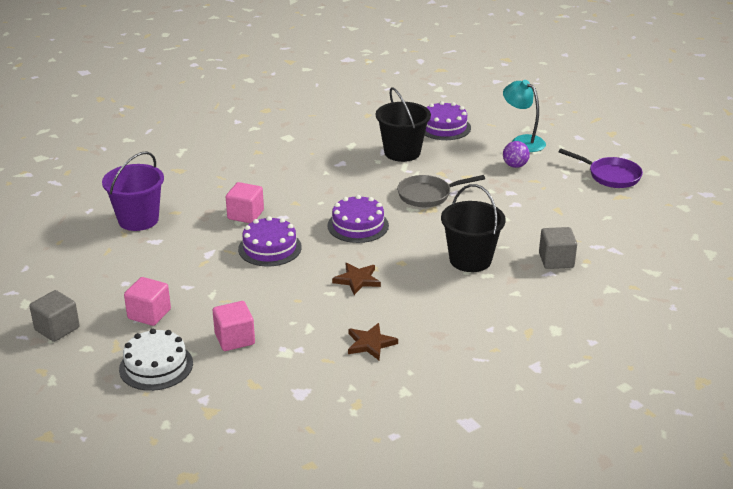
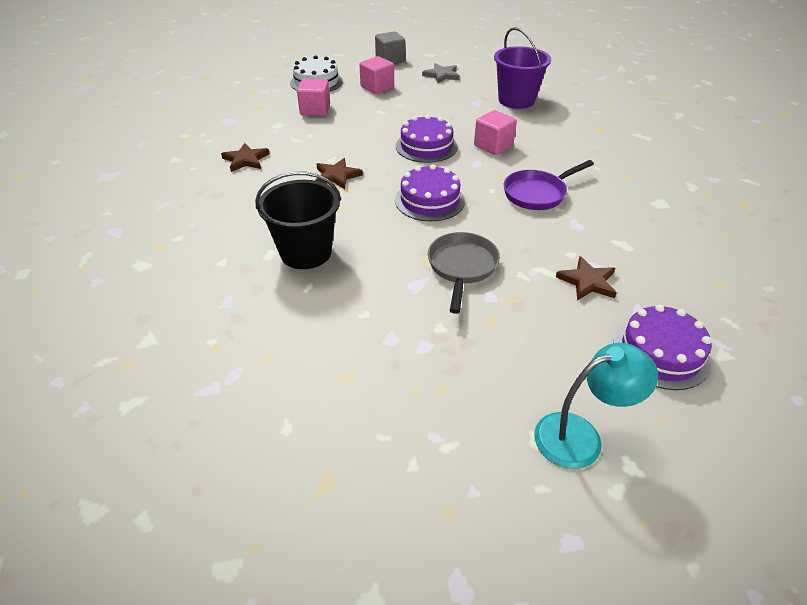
camera: 115 degrees right, 10 degrees up
black bucket [376,87,431,162] -> brown star [556,256,617,301]
purple ball [503,141,530,168] -> none
grey cube [539,227,577,269] -> none
purple pan [559,149,643,188] -> purple pan moved to [504,160,594,210]
none -> grey star [422,63,460,83]

